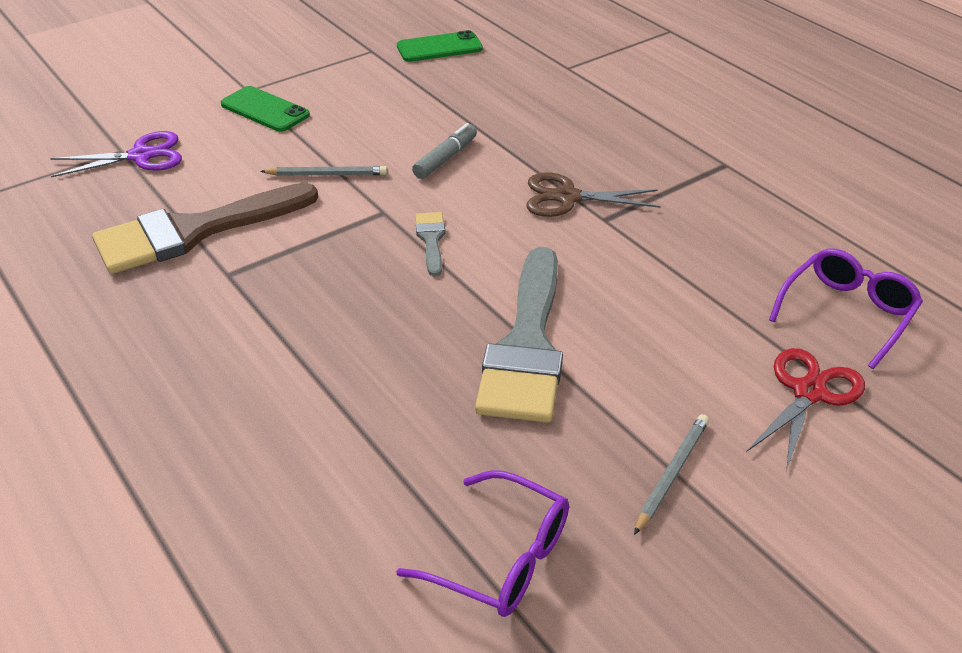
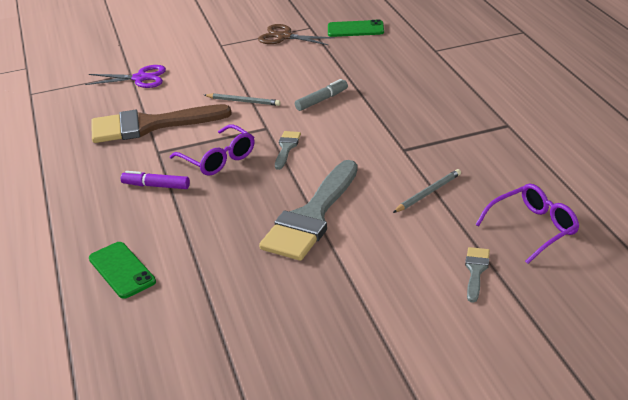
camera: 20 degrees right, 5 degrees down
green phone [221,86,310,132] -> green phone moved to [89,242,156,299]
purple glasses [396,470,569,617] -> purple glasses moved to [170,124,255,176]
brown scissors [527,172,660,217] -> brown scissors moved to [258,24,335,45]
grey pencil [634,414,709,535] -> grey pencil moved to [393,169,461,213]
red scissors [746,348,865,471] -> grey brush [465,247,490,303]
none -> purple marker [121,171,190,189]

